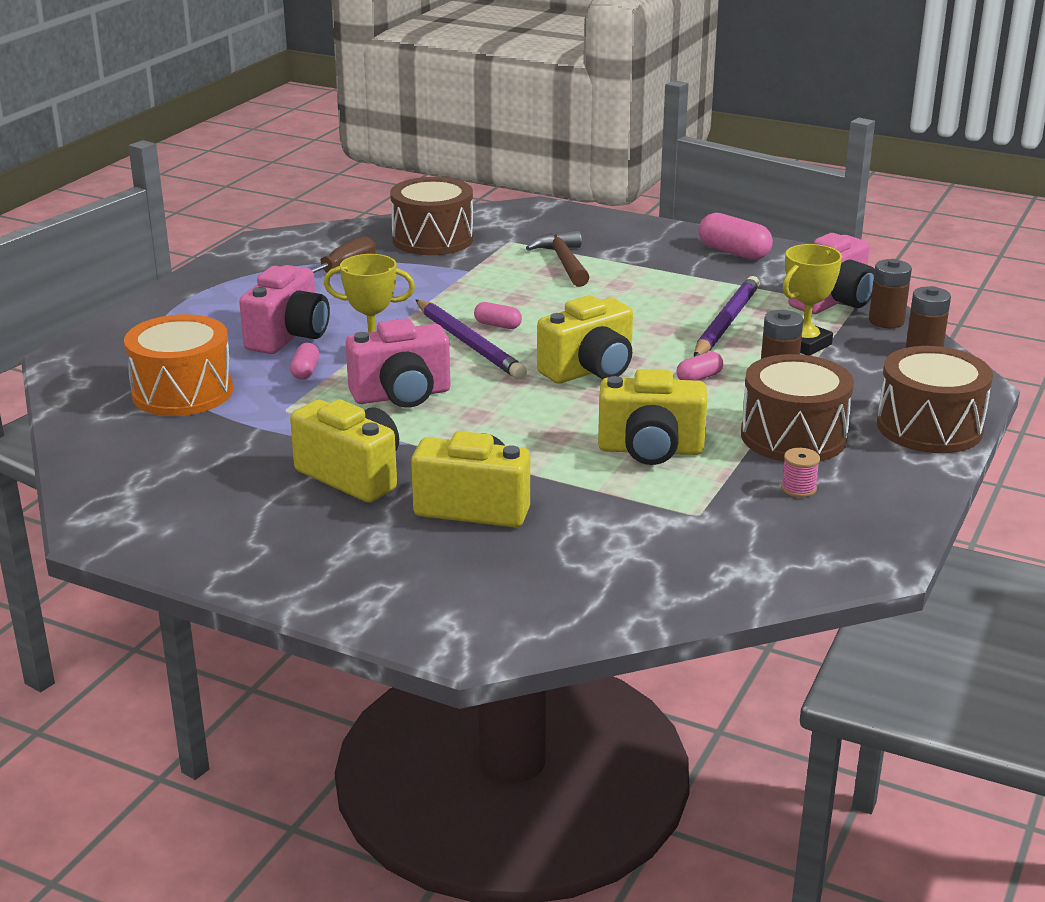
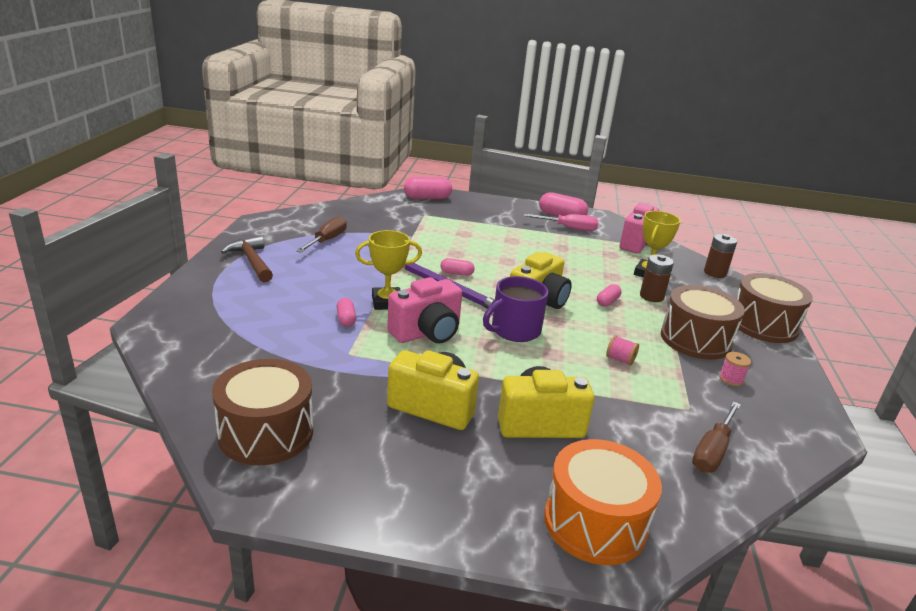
camera: 20 degrees left, 0 degrees up
orange drum [124,314,233,416] -> orange drum moved to [544,439,662,565]
pink camera [239,265,330,354] -> none
brown drum [390,177,474,255] -> brown drum moved to [212,359,313,465]
brown hammer [526,230,590,287] -> brown hammer moved to [221,236,273,282]
yellow camera [598,369,707,465] -> pink spool [606,335,639,366]
purple pencil [694,276,760,357] -> none
brown battery [869,259,912,328] -> none
none -> pink capsule [404,177,452,199]
none -> purple mug [483,276,548,342]
none -> pink screwdriver [524,214,599,231]
none -> brown screwdriver [692,402,741,473]

